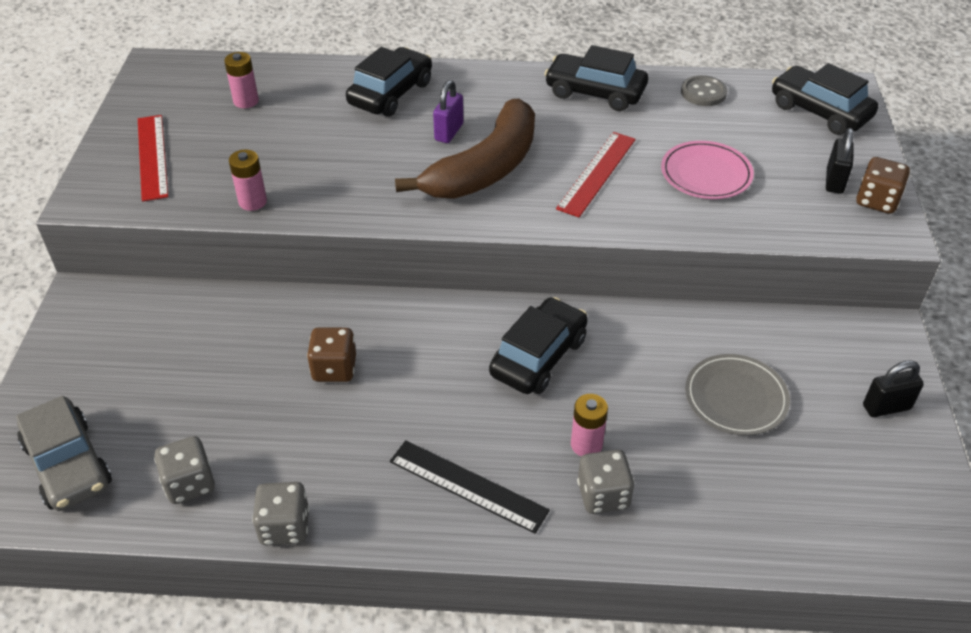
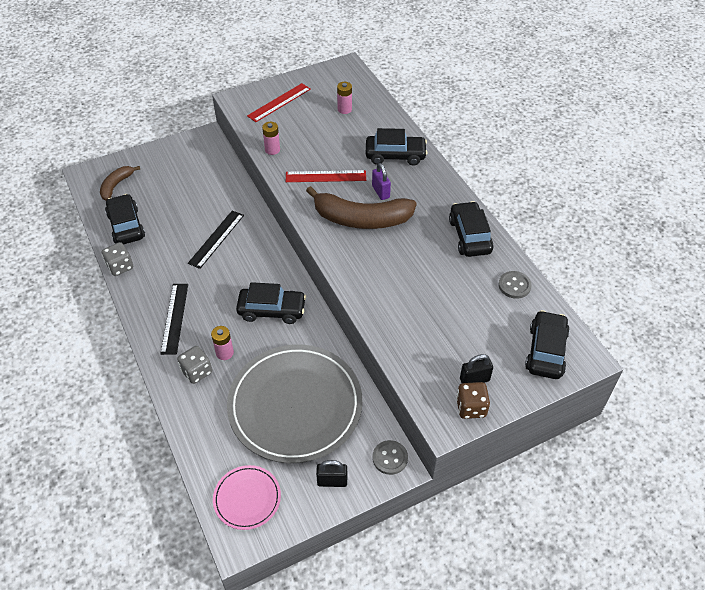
camera: 60 degrees right, 5 degrees up
grey car [16,396,112,511] -> brown banana [100,166,141,200]
grey dice [154,436,215,504] -> black car [105,194,145,245]
brown dice [307,327,356,382] -> black ruler [188,210,244,269]
purple padlock [433,80,463,143] -> purple padlock turned 75 degrees clockwise [372,163,391,200]
red ruler [556,132,636,217] -> red ruler moved to [286,170,366,182]
pink plate [661,141,754,199] -> pink plate moved to [213,465,281,530]
grey plate [685,354,790,435] -> grey plate [227,345,362,463], size x2.15
black padlock [863,360,924,417] -> black padlock turned 45 degrees counterclockwise [316,460,347,487]
none -> grey button [372,440,408,475]

